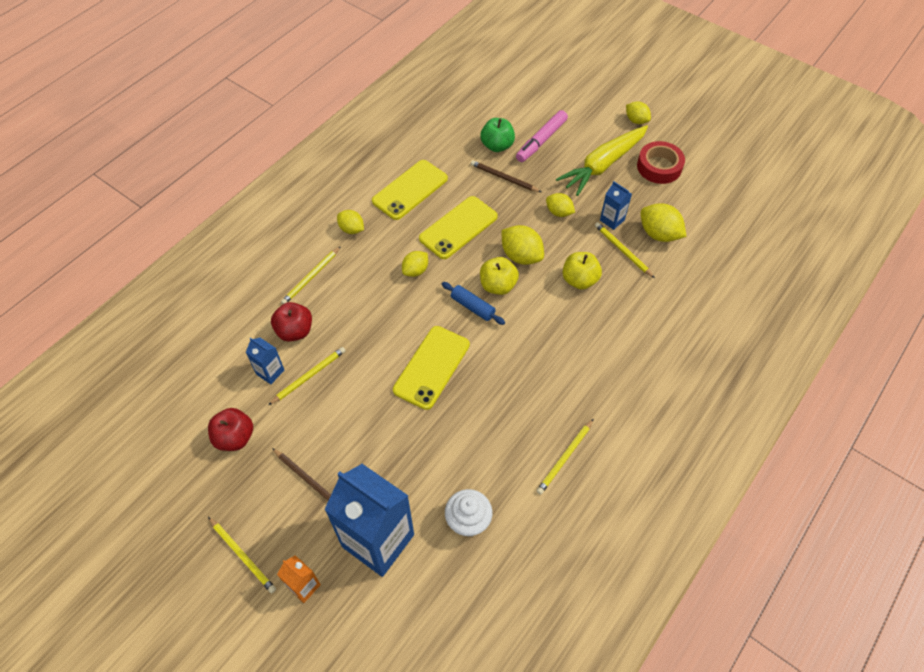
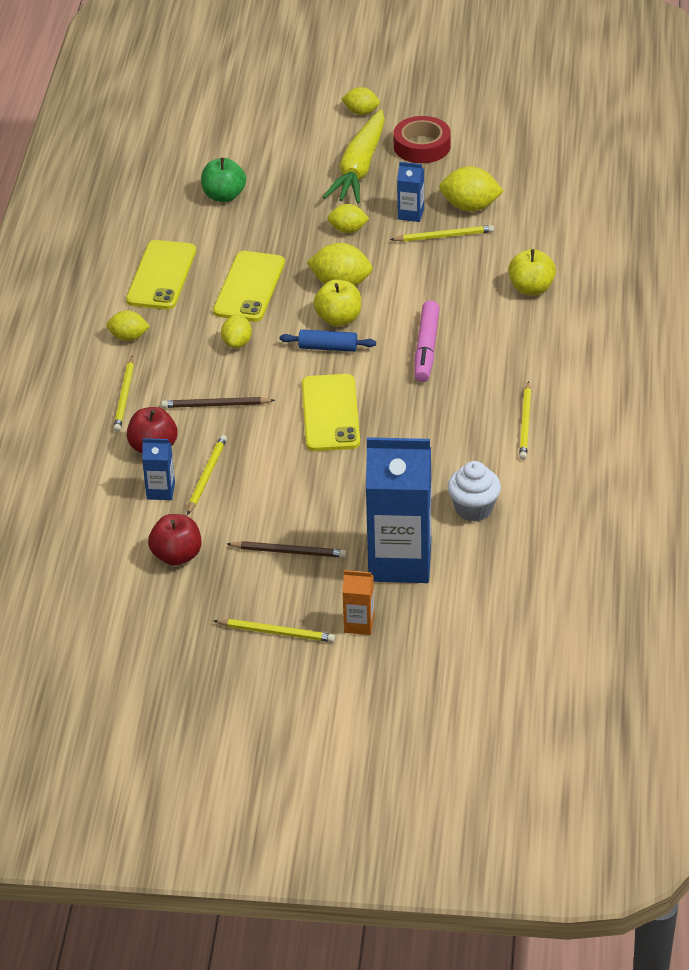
camera: 30 degrees left, 15 degrees down
brown pencil [471,160,541,192] -> brown pencil moved to [161,397,275,408]
pink marker [516,110,568,162] -> pink marker moved to [414,301,440,382]
yellow apple [563,252,602,289] -> yellow apple moved to [508,249,556,295]
yellow pencil [595,222,655,278] -> yellow pencil turned 150 degrees clockwise [390,225,494,242]

